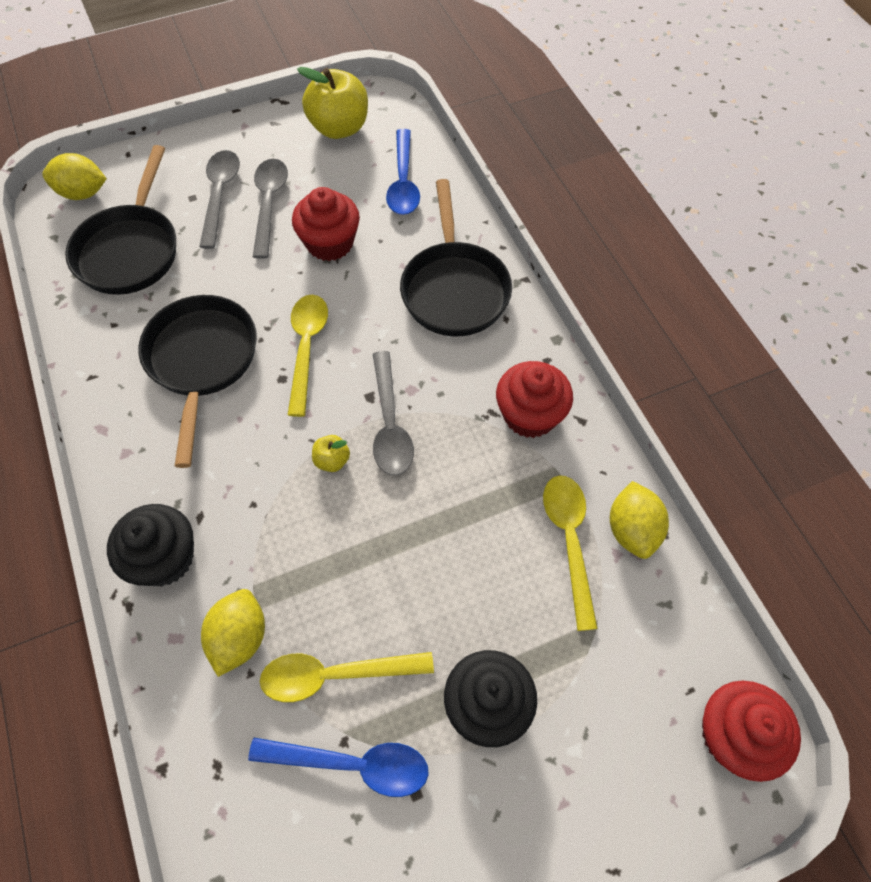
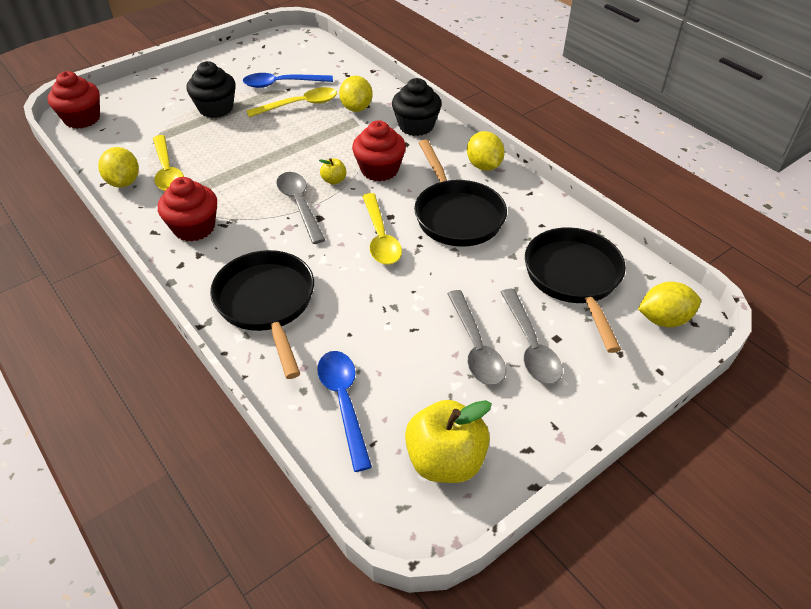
camera: 165 degrees right, 15 degrees down
red cupcake [292,187,360,261] -> red cupcake moved to [352,120,406,181]
none -> yellow lemon [467,131,505,171]

